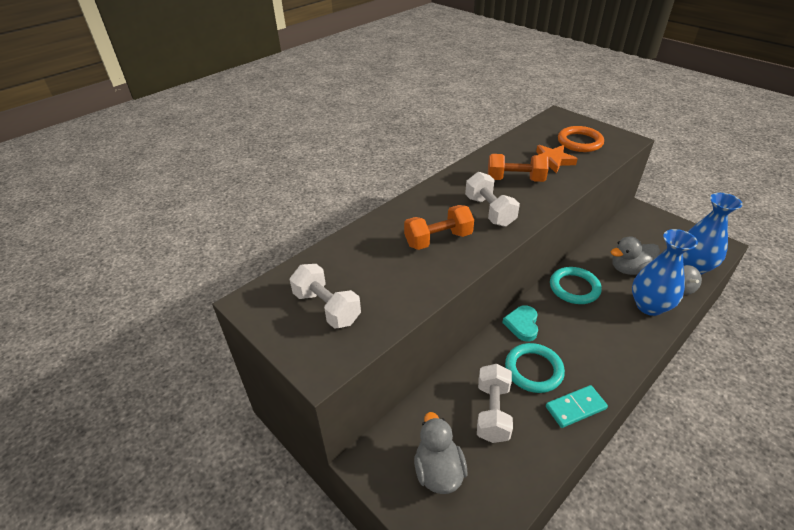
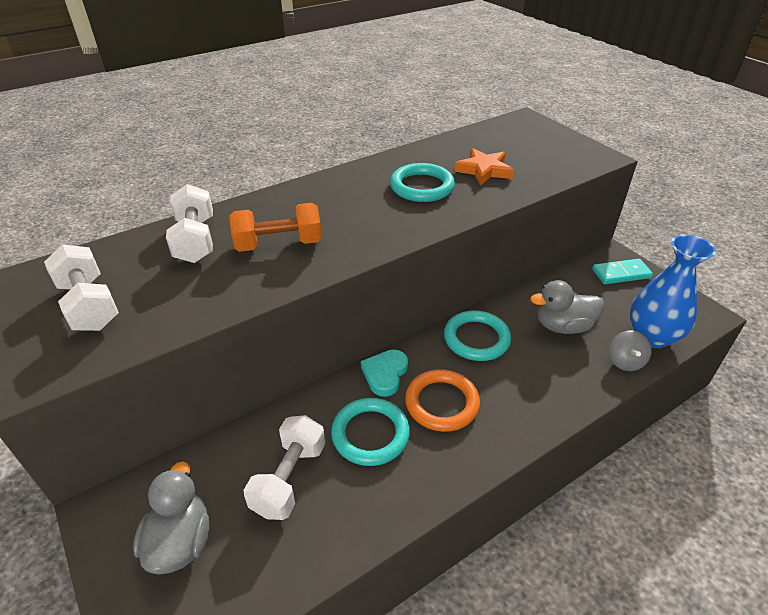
camera: 10 degrees right, 0 degrees up
white dumbbell [465,172,520,227] -> white dumbbell moved to [166,184,213,263]
orange dumbbell [488,154,549,182] -> turquoise ring [390,163,455,202]
turquoise domino [546,385,608,428] -> turquoise domino moved to [592,259,653,284]
orange ring [558,126,604,152] -> orange ring moved to [405,369,480,432]
blue vase [632,229,698,316] -> none

